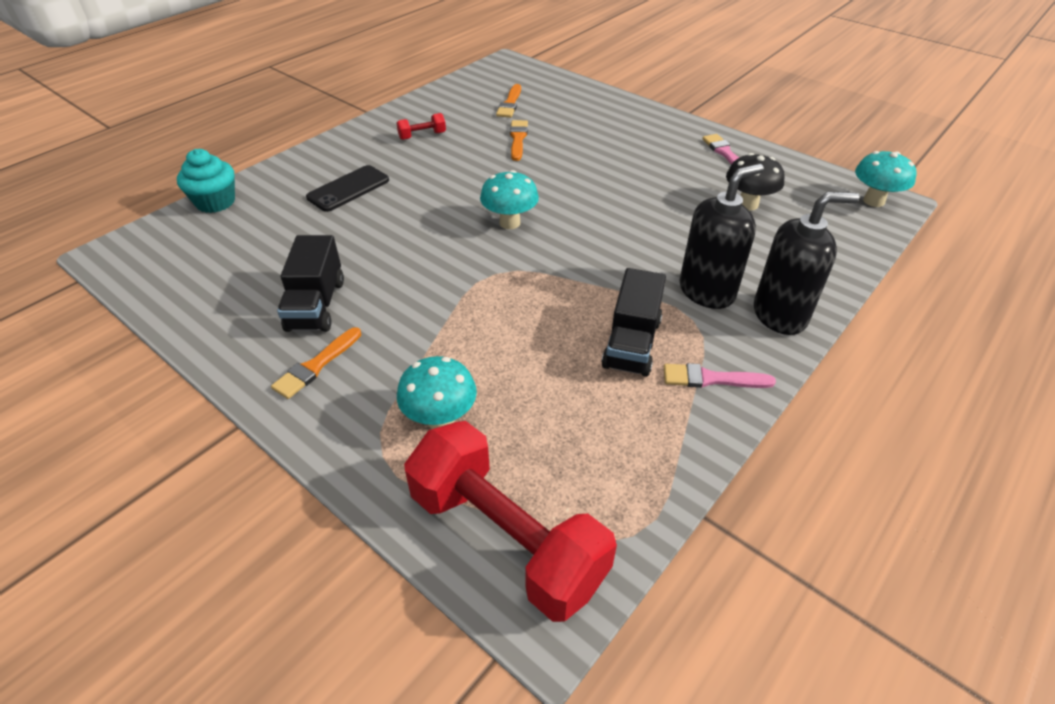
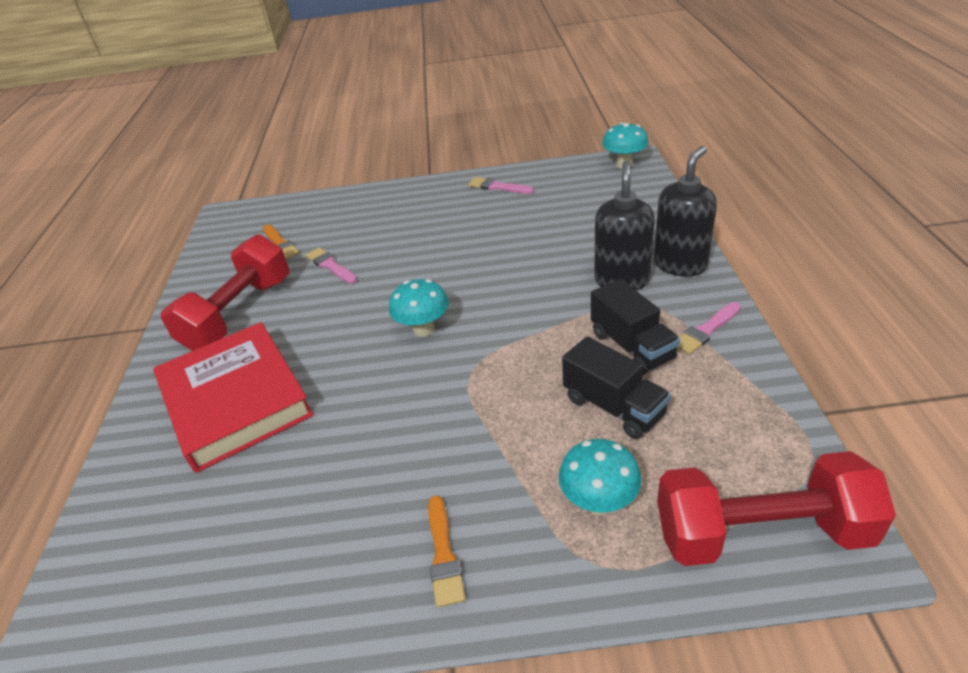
camera: 40 degrees left, 5 degrees down
turquoise cupcake [177,149,235,213] -> none
black truck [277,235,344,332] -> black truck moved to [562,336,671,439]
black phone [306,165,389,212] -> red book [153,322,314,473]
red dumbbell [397,113,446,140] -> red dumbbell [161,234,289,351], size x2.47
orange brush [510,120,528,161] -> pink brush [306,247,357,284]
black mushroom [726,153,785,211] -> none

